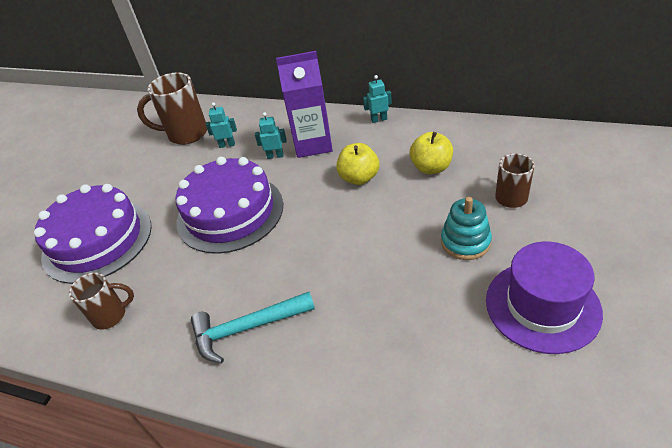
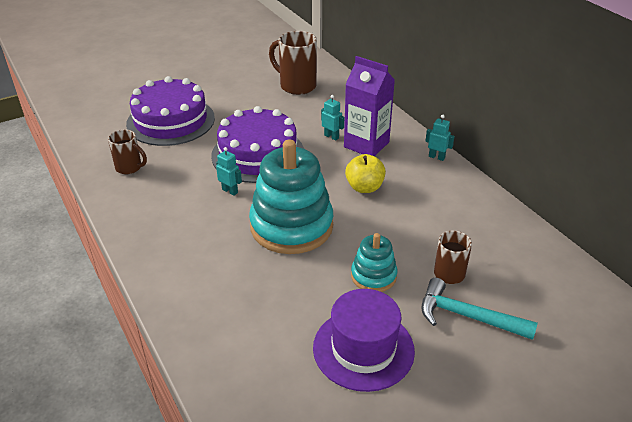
camera: 35 degrees right, 5 degrees down
turquoise hammer [191,292,315,363] -> turquoise hammer moved to [421,278,538,340]
turquoise robot [206,102,237,148] -> turquoise robot moved to [216,147,242,196]
yellow apple [410,132,453,174] -> none
none -> turquoise stacking toy [249,140,333,254]

